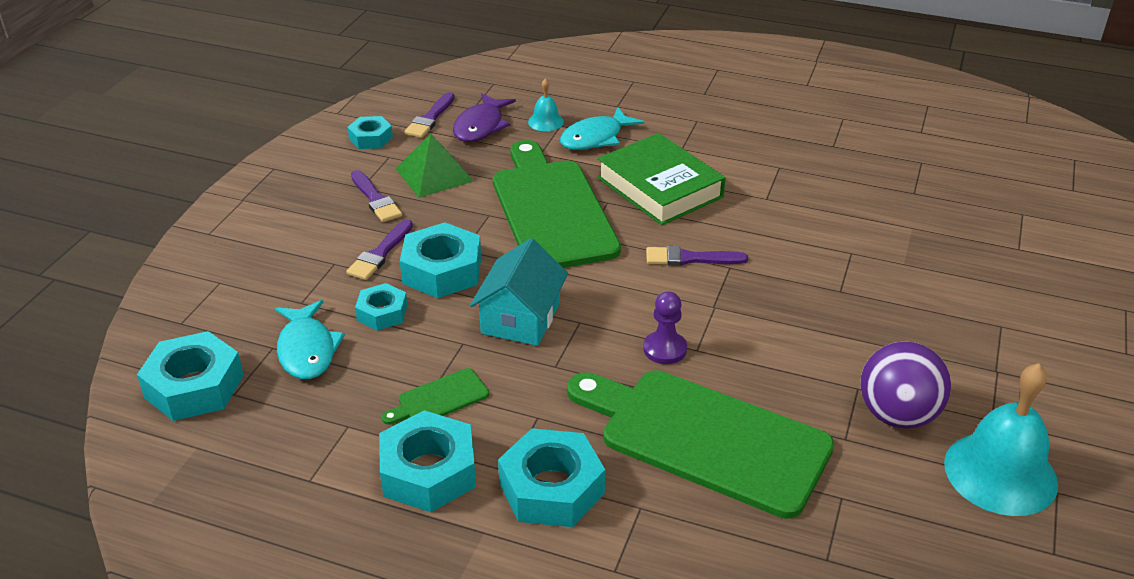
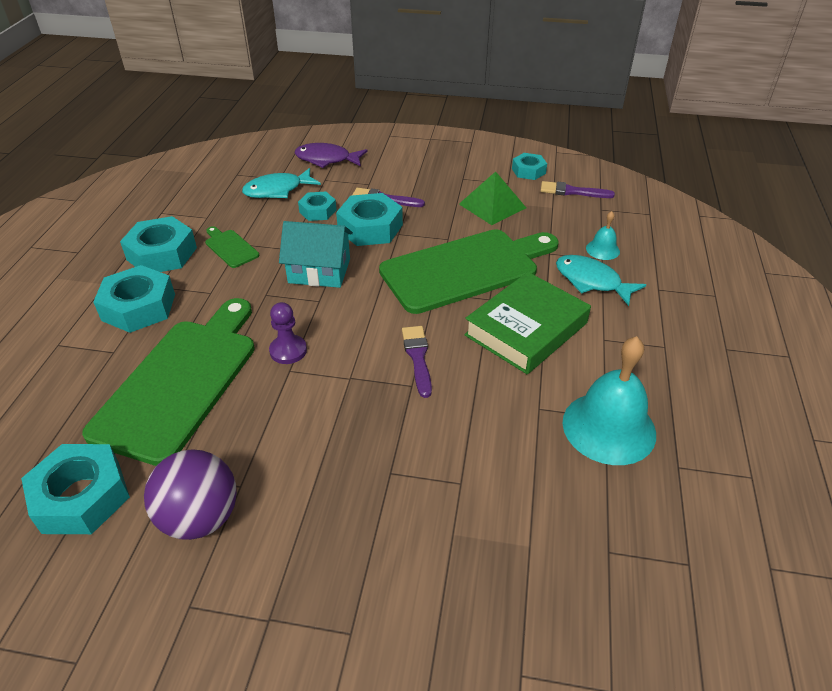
camera: 80 degrees right, 5 degrees up
turquoise nut [137,331,244,421] -> turquoise nut moved to [21,444,130,534]
purple brush [351,170,402,222] -> none
purple fish [453,93,516,142] -> purple fish moved to [295,143,367,168]
turquoise bell [944,363,1058,516] -> turquoise bell moved to [563,336,656,465]

